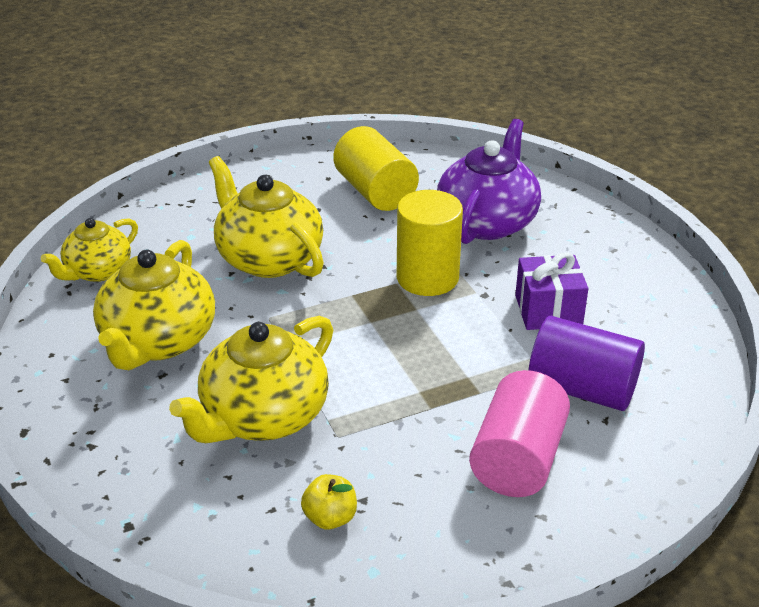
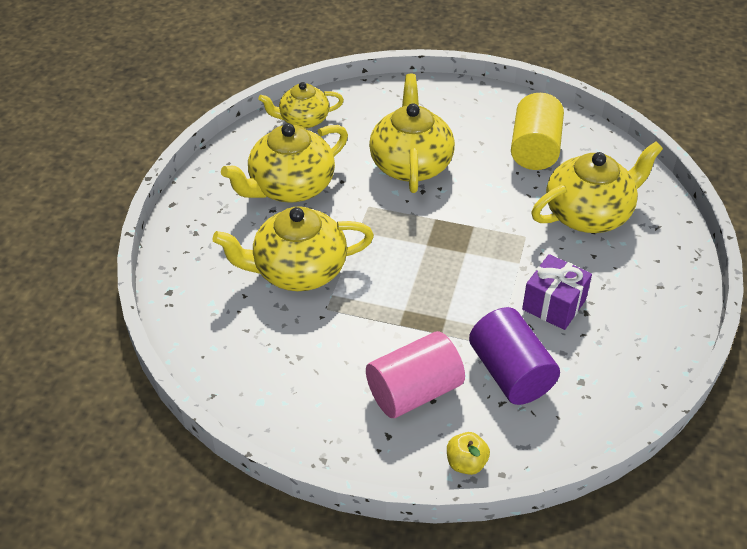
camera: 40 degrees right, 10 degrees up
yellow apple [301,474,357,529] -> yellow apple moved to [447,432,490,475]
yellow cylinder [397,190,463,296] -> none
purple teapot [437,119,541,244] -> yellow teapot [531,142,663,233]

